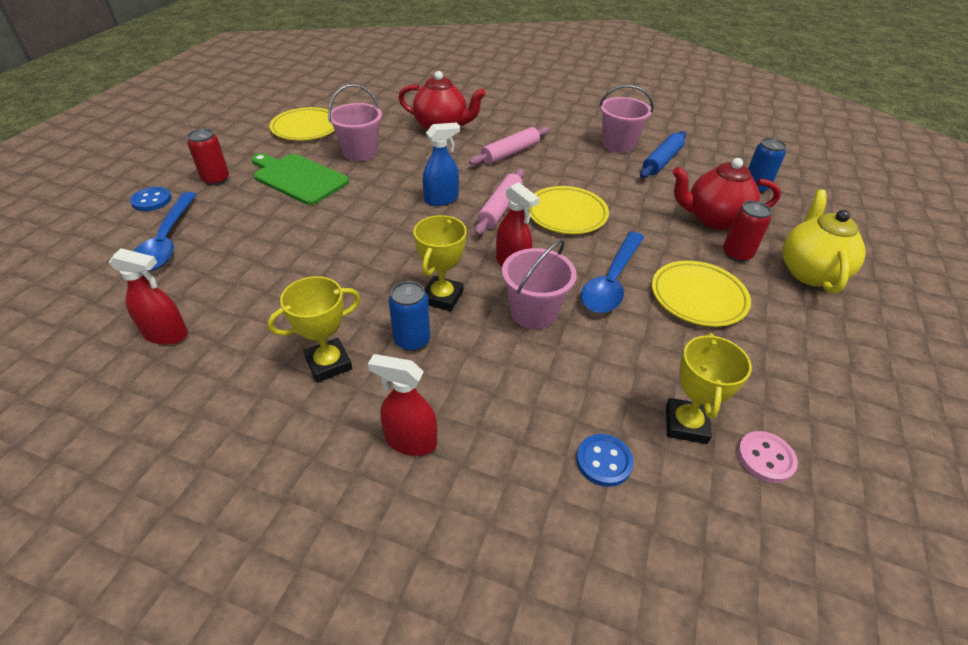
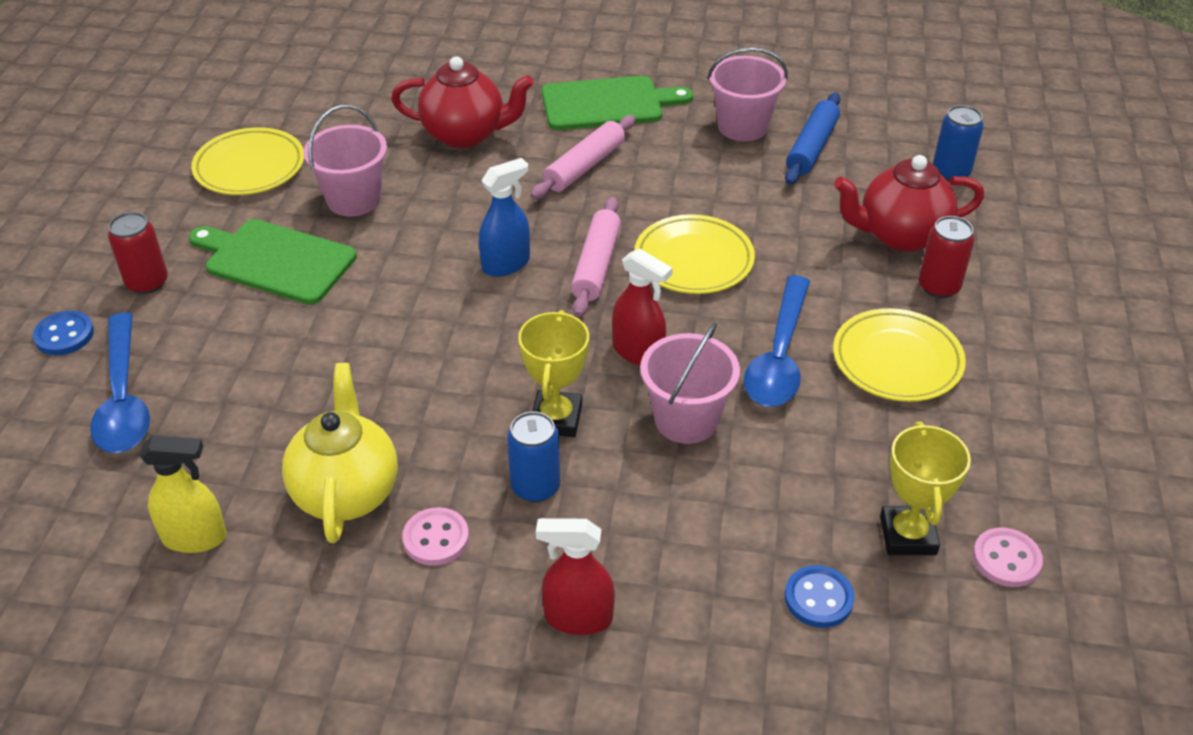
camera: 10 degrees left, 0 degrees up
red spray bottle [109,248,188,345] -> yellow spray bottle [139,435,227,553]
yellow trophy [267,276,361,383] -> pink button [402,507,469,566]
yellow teapot [782,190,866,294] -> yellow teapot moved to [282,363,398,543]
none -> green cutting board [542,76,693,130]

